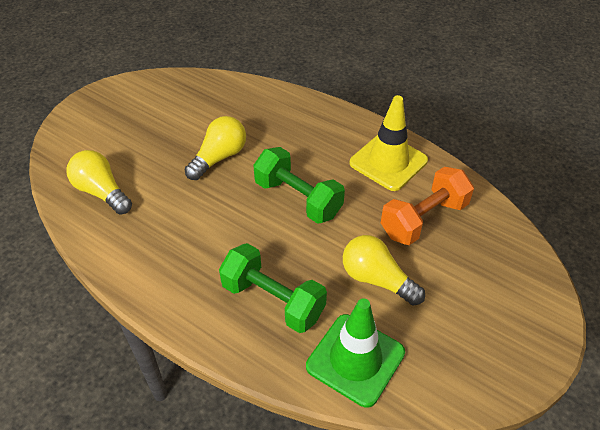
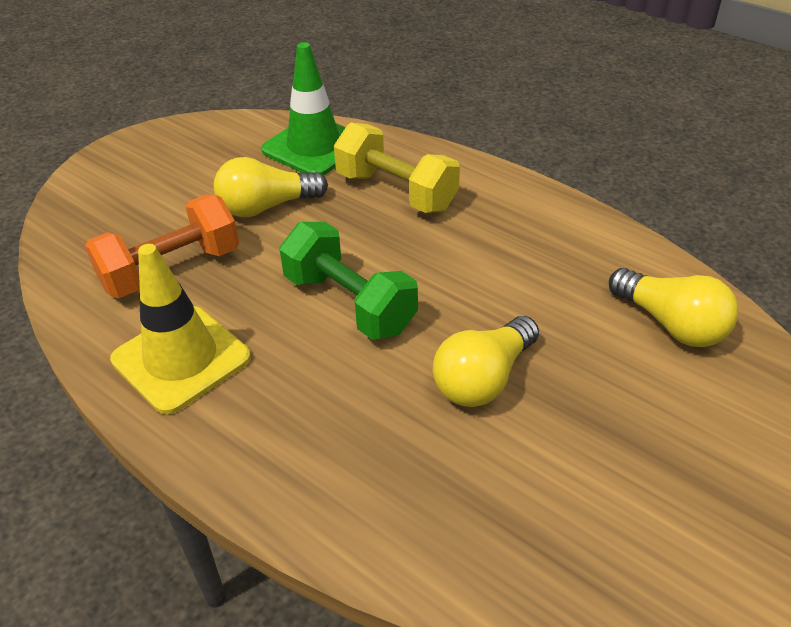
camera: 175 degrees left, 5 degrees down
green dumbbell [219,243,327,333] -> yellow dumbbell [334,123,460,213]
yellow light bulb [343,235,425,306] -> yellow light bulb turned 120 degrees clockwise [214,157,328,217]

